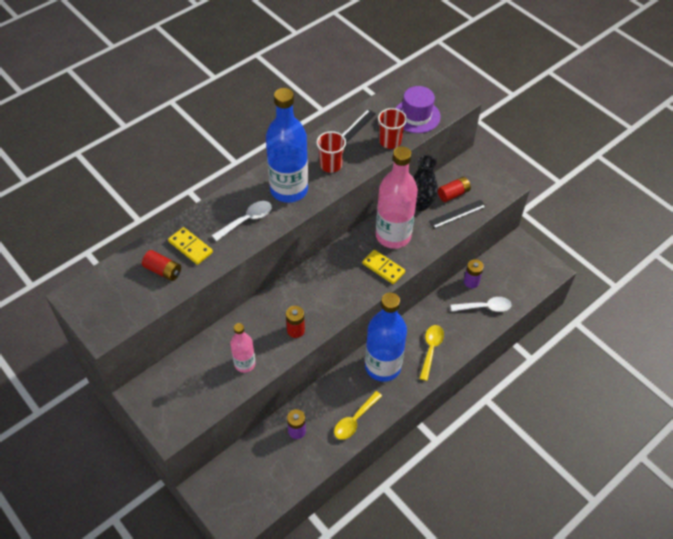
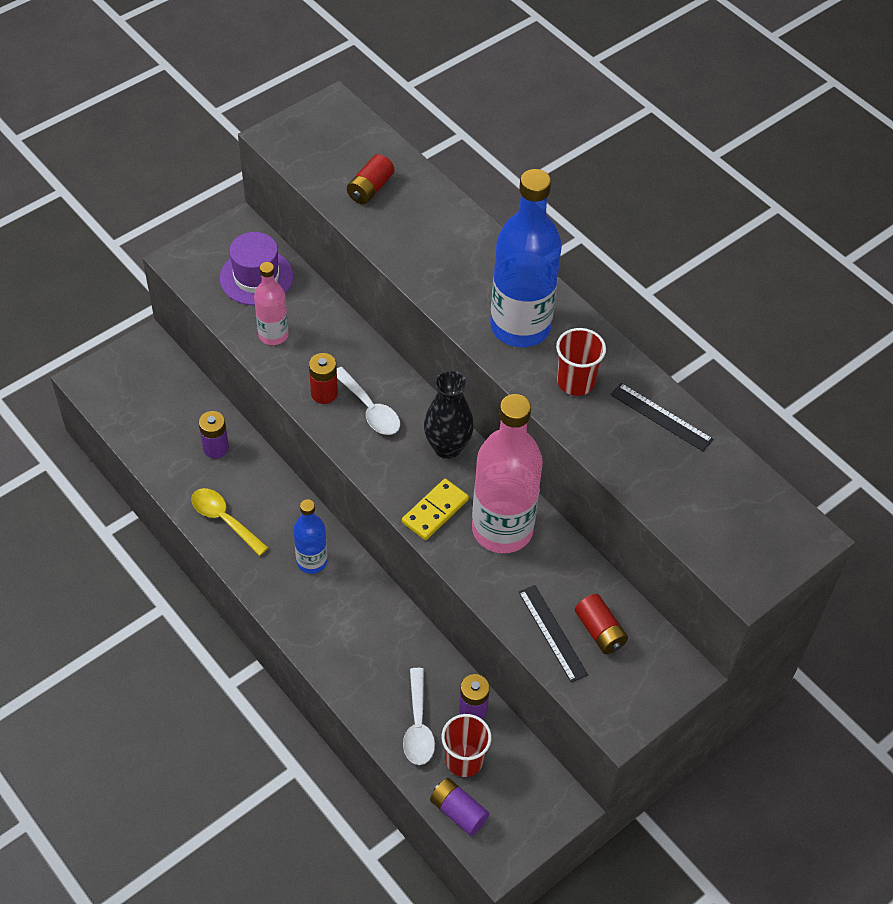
camera: 90 degrees right, 0 degrees up
yellow domino [168,227,213,265] -> none
white spoon [212,201,272,241] -> white spoon moved to [337,367,400,435]
blue bottle [365,292,407,382] -> blue bottle [294,499,327,574], size x0.53
red cup [378,108,407,149] -> red cup moved to [441,714,491,777]
purple hat [396,86,441,133] -> purple hat moved to [220,232,293,306]
black vase [413,155,438,211] -> black vase moved to [424,370,474,459]
yellow spoon [419,325,444,381] -> none
none -> purple battery [430,778,489,836]

